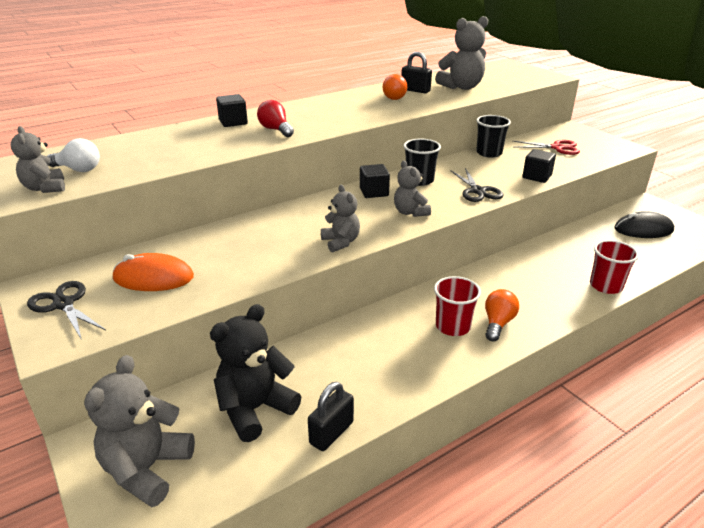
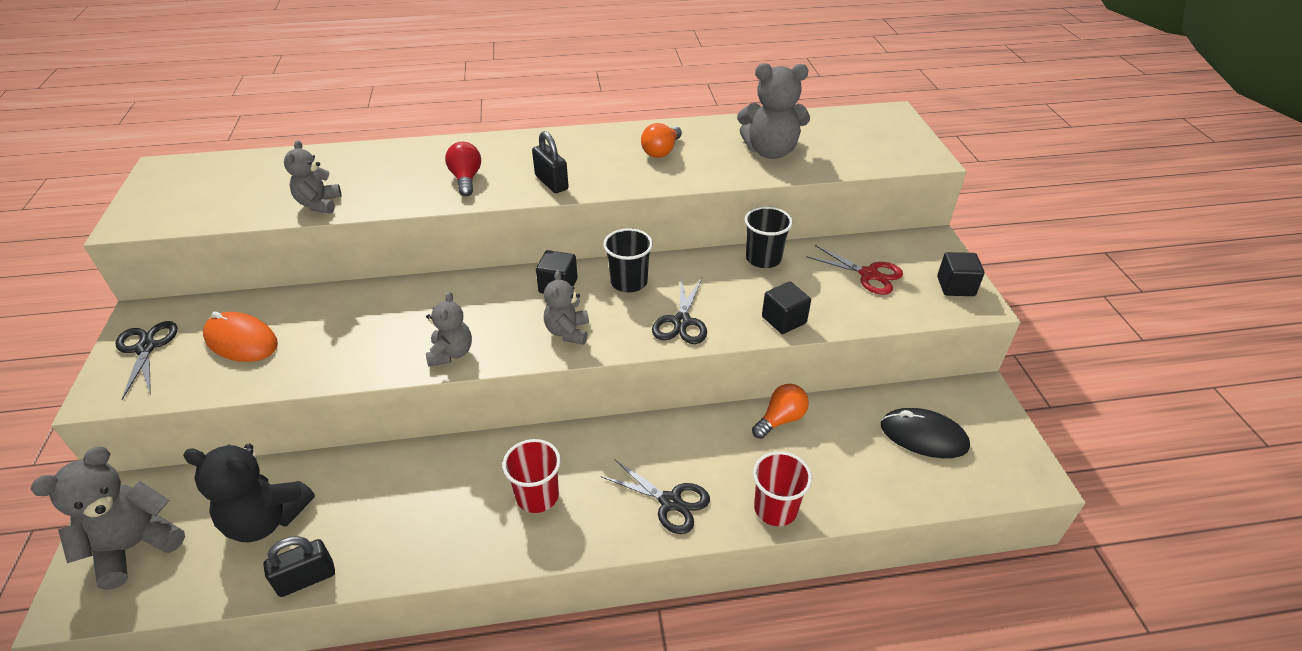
camera: 25 degrees right, 10 degrees up
grey teddy bear [11,126,65,193] -> grey teddy bear moved to [284,140,341,213]
white light bulb [46,138,100,172] -> none
black teddy bear [210,304,301,442] -> black teddy bear turned 150 degrees counterclockwise [183,444,315,542]
black cube [216,94,248,127] -> black cube moved to [937,252,985,296]
black padlock [401,52,432,93] -> black padlock moved to [532,131,569,193]
orange light bulb [485,289,519,341] -> orange light bulb moved to [752,384,809,439]
none -> black scissors [601,459,710,534]

